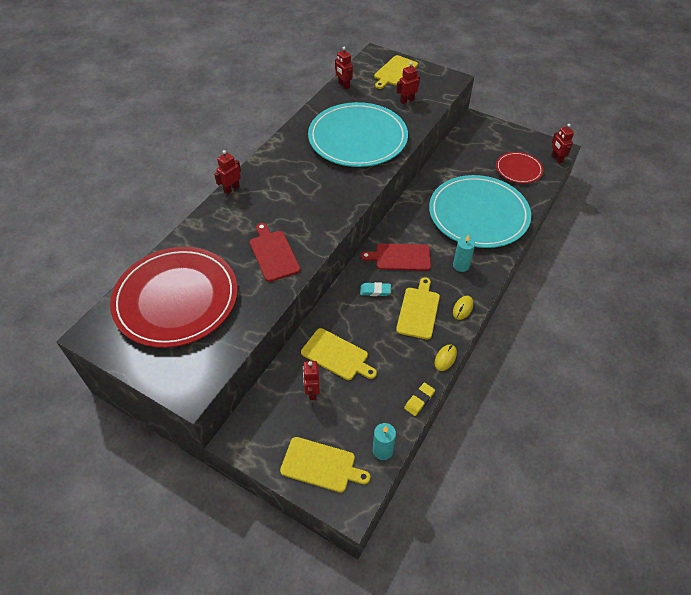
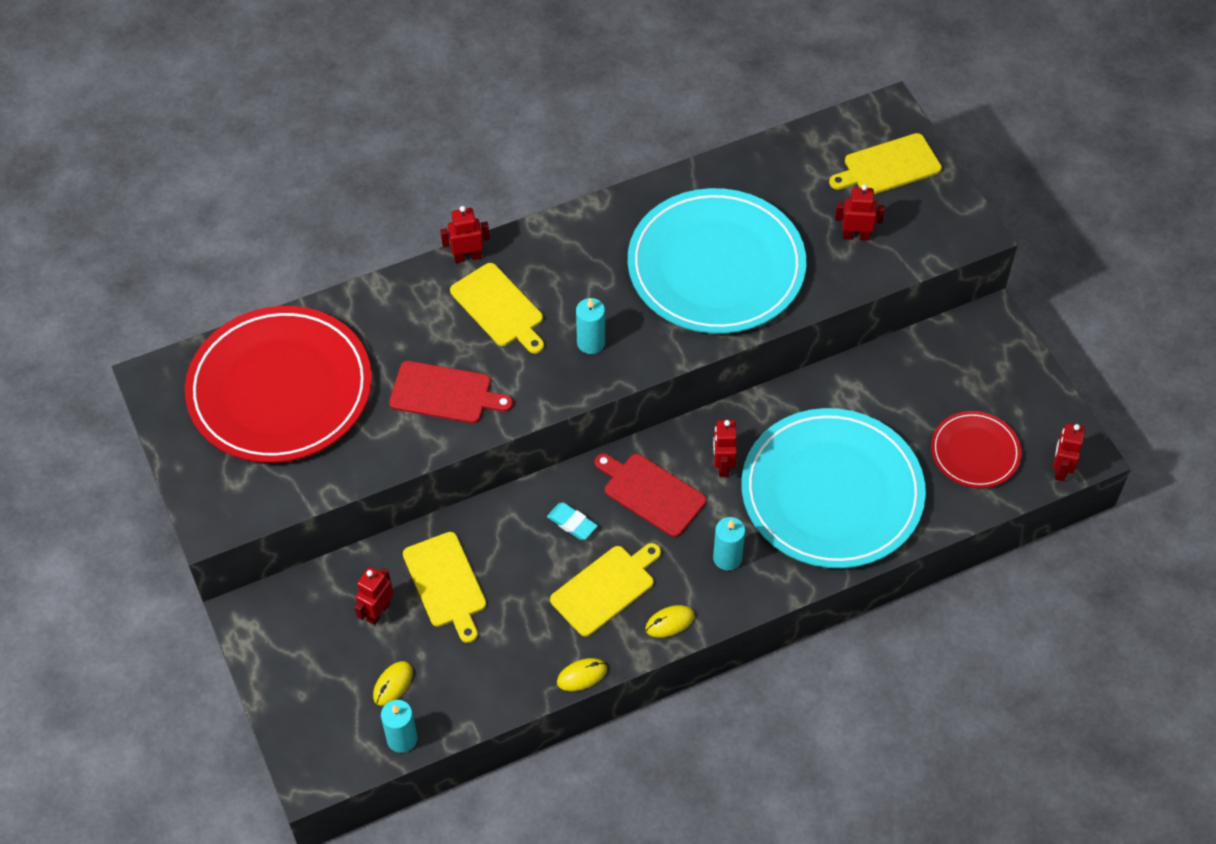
camera: 35 degrees right, 5 degrees up
red cutting board [250,223,300,282] -> red cutting board turned 90 degrees clockwise [389,361,513,423]
yellow cutting board [280,437,370,493] -> yellow cutting board moved to [450,263,544,354]
red robot [335,47,353,89] -> red robot moved to [713,420,737,477]
yellow eraser [404,383,435,416] -> none
none -> yellow mouse [373,661,413,706]
none -> turquoise candle [576,298,605,354]

